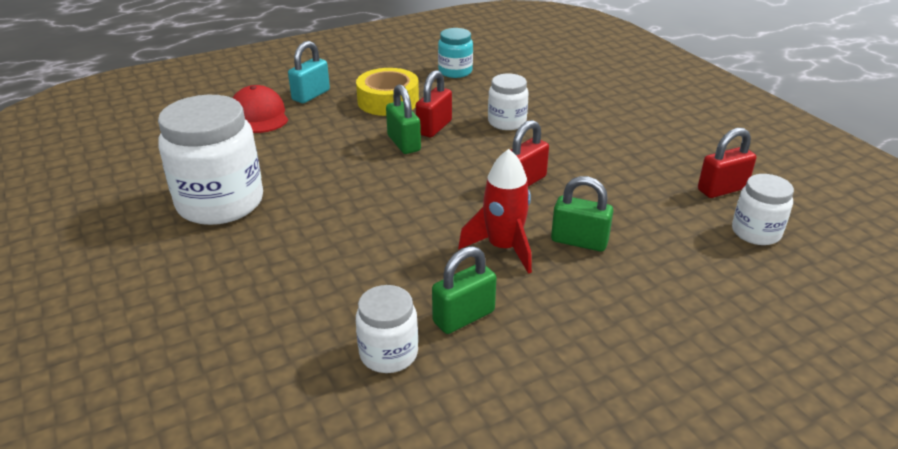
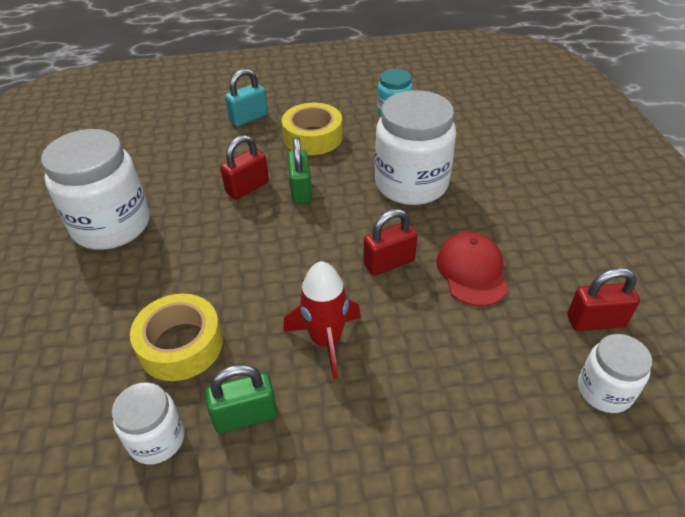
camera: 20 degrees right, 10 degrees up
red cap [233,85,288,133] -> red cap moved to [436,232,509,306]
red padlock [416,70,452,137] -> red padlock moved to [220,135,269,199]
white jar [488,74,529,130] -> white jar [375,90,456,205], size x1.89
green padlock [551,176,613,251] -> none
none -> yellow tape [130,293,223,381]

